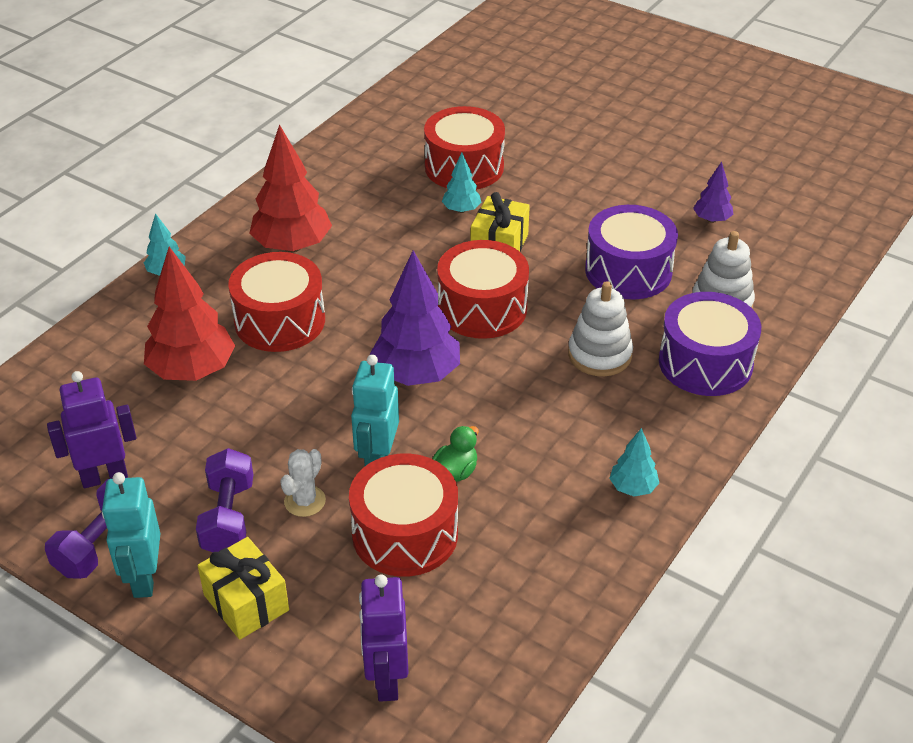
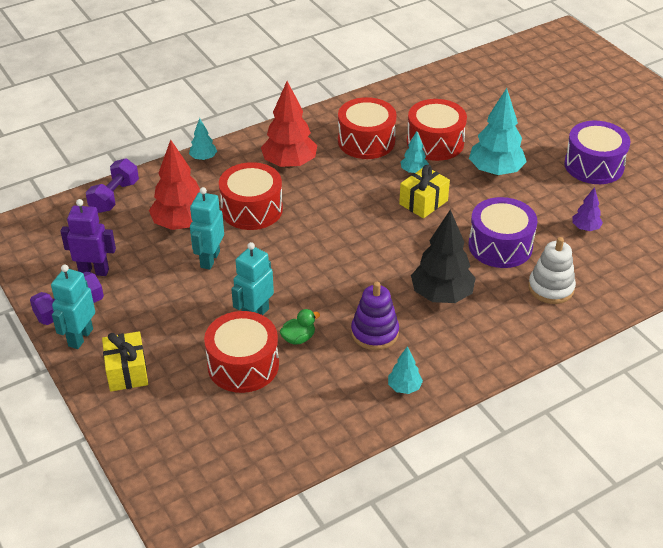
camera: 25 degrees right, 0 degrees up
purple dumbbell [196,448,253,552] -> purple dumbbell moved to [86,158,139,213]
white cactus [280,449,326,517] -> none
purple robot [359,574,408,702] -> none
purple tree [370,250,460,386] -> none
red drum [437,240,529,339] -> red drum moved to [338,97,397,159]
white stacking toy [568,281,633,376] -> black tree [411,210,476,303]
purple drum [659,292,761,396] -> purple drum moved to [564,121,630,184]
none -> turquoise robot [190,187,224,270]
none -> purple stacking toy [351,282,399,350]
none -> turquoise tree [469,88,527,176]

